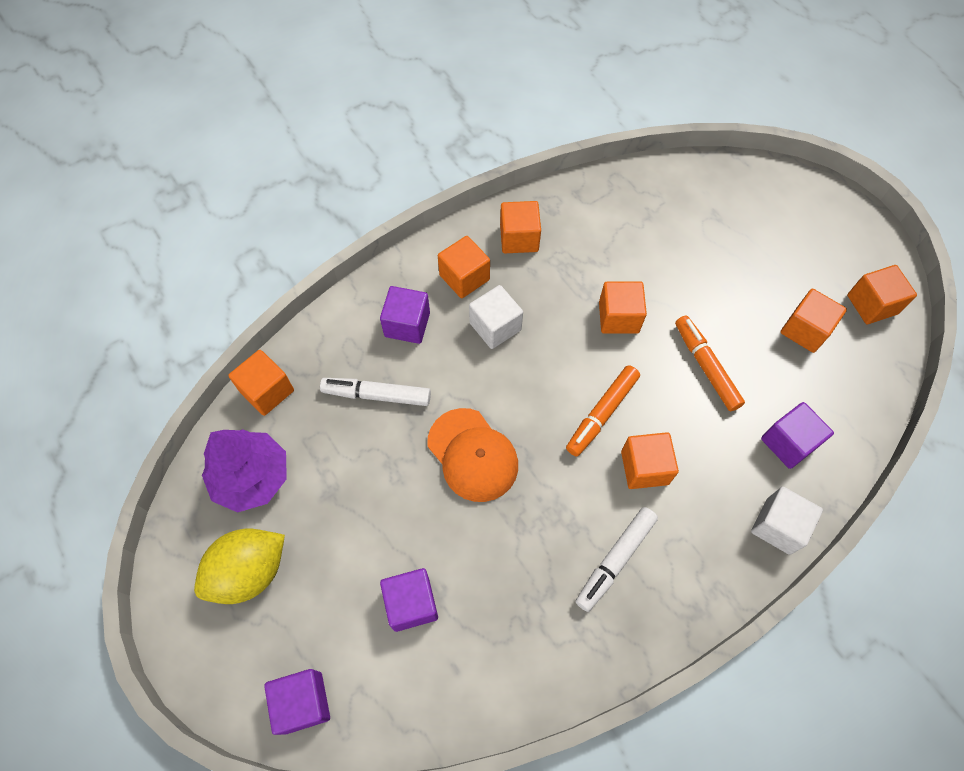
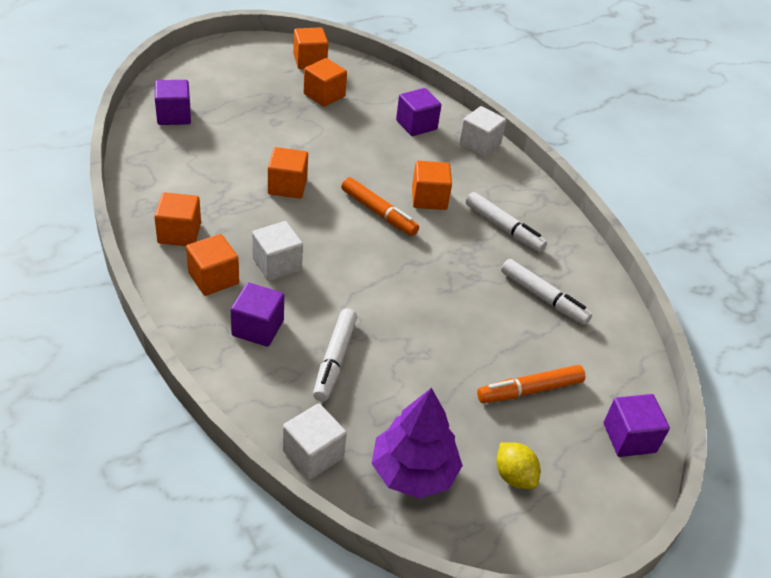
camera: 90 degrees left, 20 degrees down
yellow lemon [194,529,285,604] -> yellow lemon [497,442,540,489], size x0.59
orange cube [228,350,294,416] -> white cube [283,403,347,480]
purple cube [380,568,438,632] -> purple cube moved to [155,80,191,125]
orange cap [427,408,518,502] -> none
orange marker [675,315,745,411] -> orange marker moved to [477,365,585,403]
none -> white marker [501,259,592,325]

